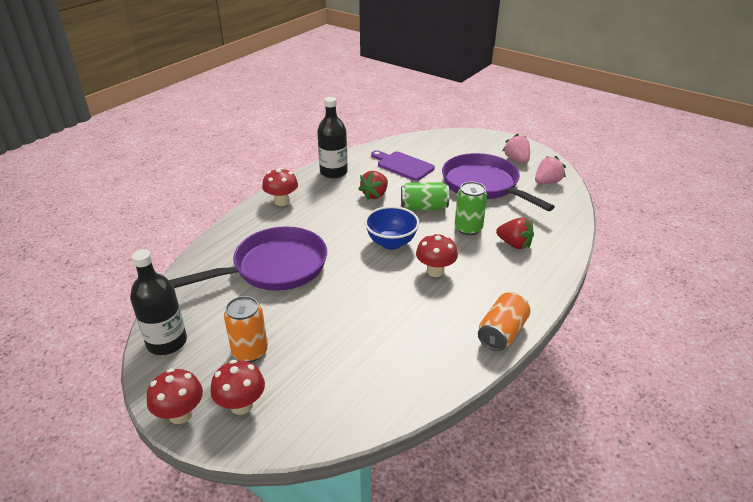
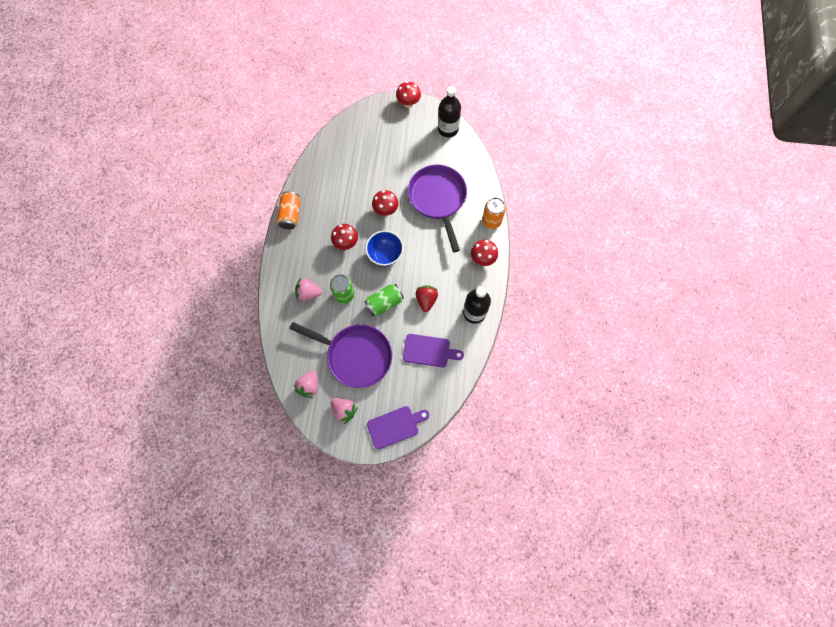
camera: 150 degrees right, 35 degrees up
purple pan [169,226,327,291] -> purple pan turned 135 degrees clockwise [408,165,467,252]
red mushroom [210,360,265,415] -> red mushroom moved to [372,190,399,216]
orange can [224,296,268,362] -> orange can moved to [482,197,506,229]
red strawberry [496,218,534,249] -> pink strawberry [295,278,322,301]
none -> purple cutting board [367,406,429,450]

